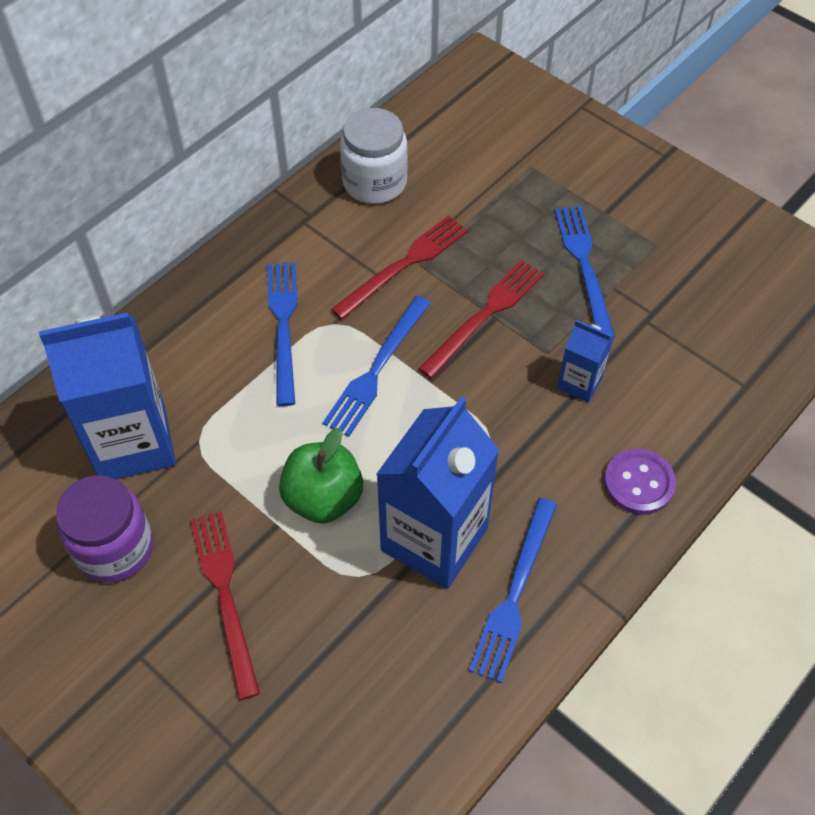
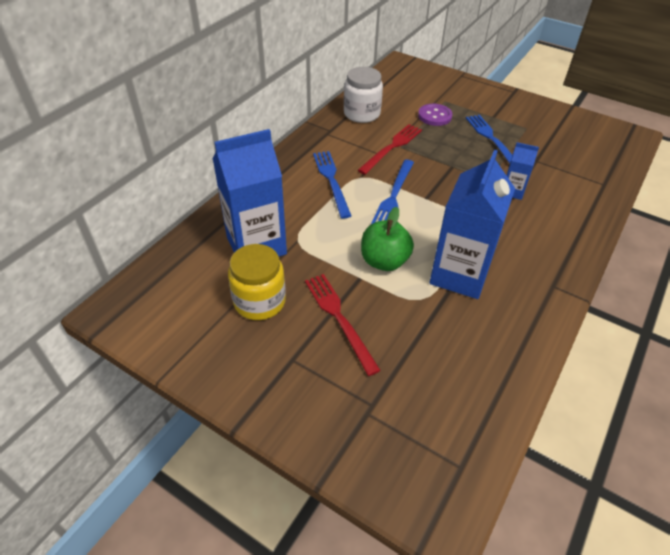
camera: 10 degrees left, 10 degrees down
purple jar [56,475,153,583] -> yellow jar [228,244,286,320]
red fork [418,260,544,378] -> none
blue fork [469,498,557,683] -> none
purple button [604,449,676,515] -> purple button moved to [418,104,452,126]

